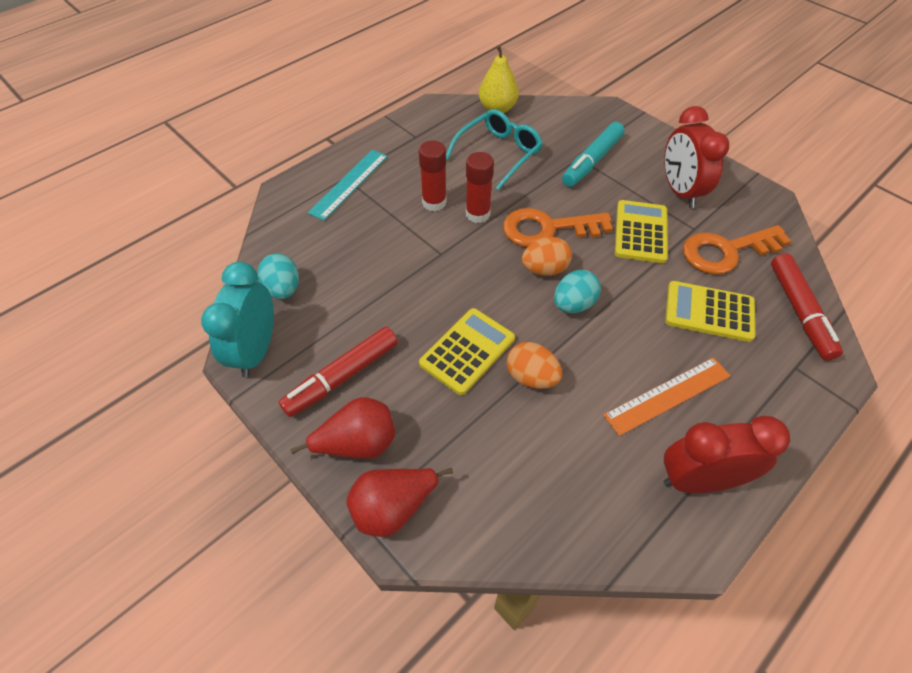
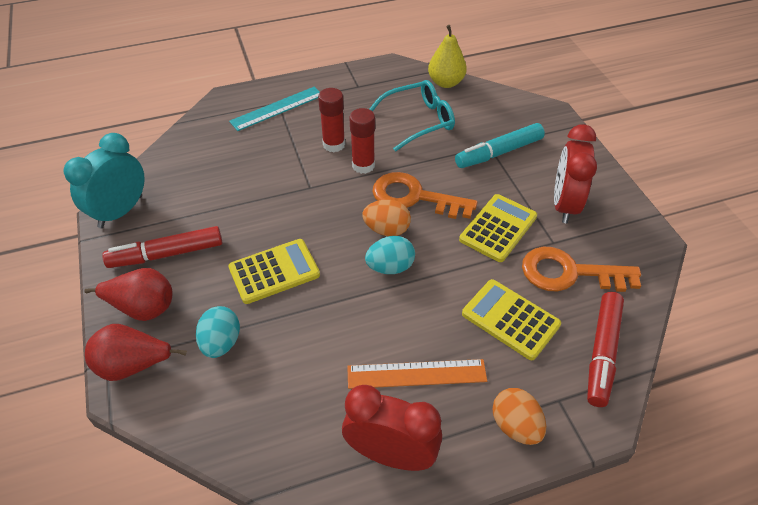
camera: 25 degrees right, 5 degrees down
turquoise egg [258,253,299,299] -> turquoise egg moved to [196,306,240,358]
orange egg [507,342,562,389] -> orange egg moved to [492,388,546,445]

